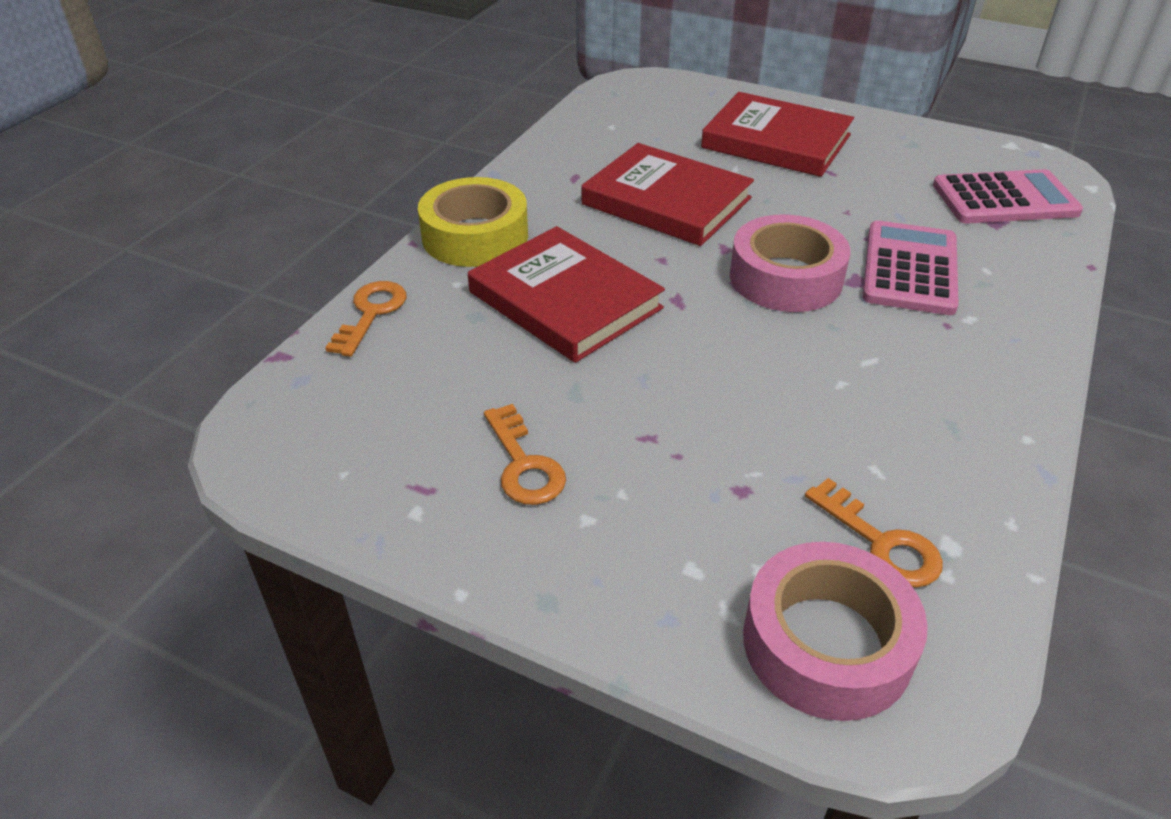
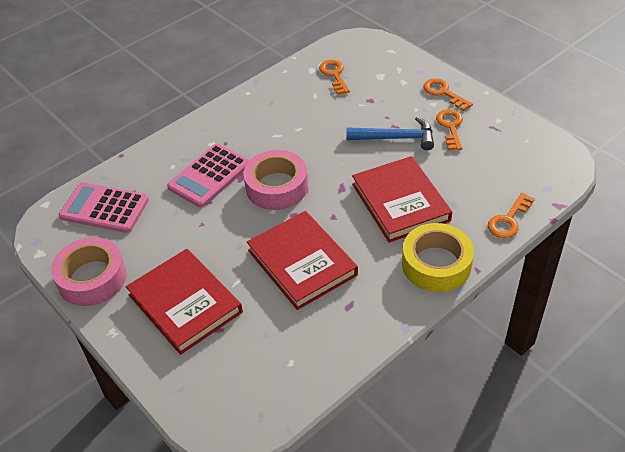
camera: 155 degrees left, 5 degrees up
pink tape [743,542,928,721] -> pink tape moved to [51,237,127,306]
none -> blue hammer [346,117,434,150]
none -> orange key [423,78,473,111]

